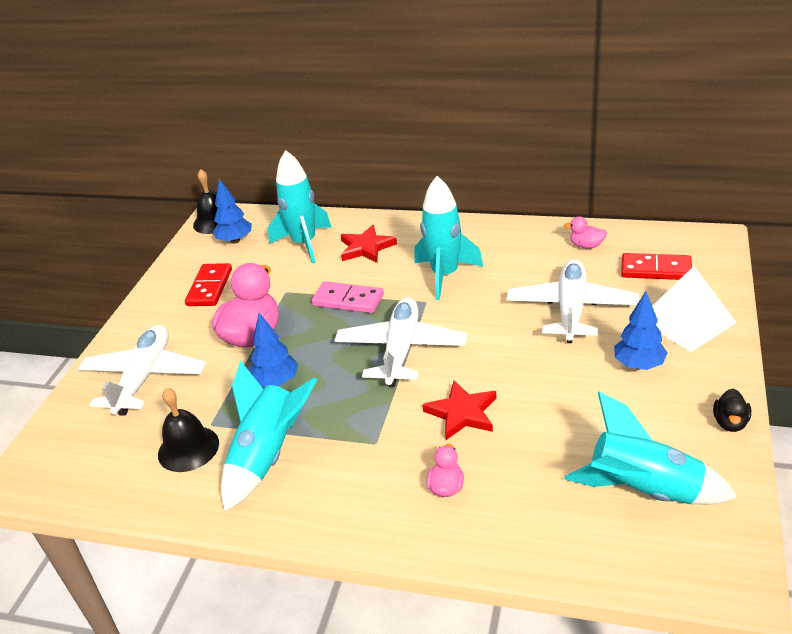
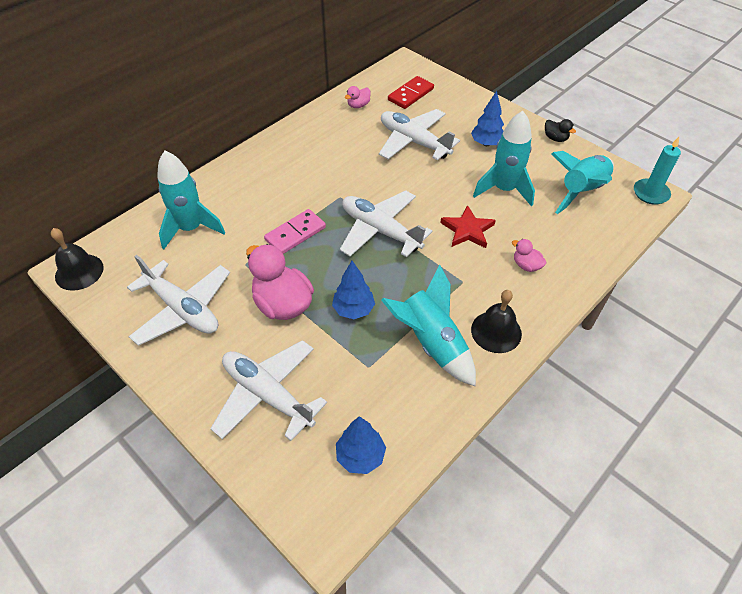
camera: 65 degrees left, 15 degrees up
black bell [158,388,219,472] -> black bell moved to [471,290,522,353]
red domino [185,263,232,306] -> white plane [127,255,230,346]
blue tree [213,179,252,244] -> blue tree moved to [336,416,386,474]
red star [341,225,397,263] -> none
turquoise rocket [414,176,484,300] -> turquoise rocket moved to [473,111,535,207]
white pyramid [652,266,737,352] -> none
none -> turquoise candle [634,137,681,205]

